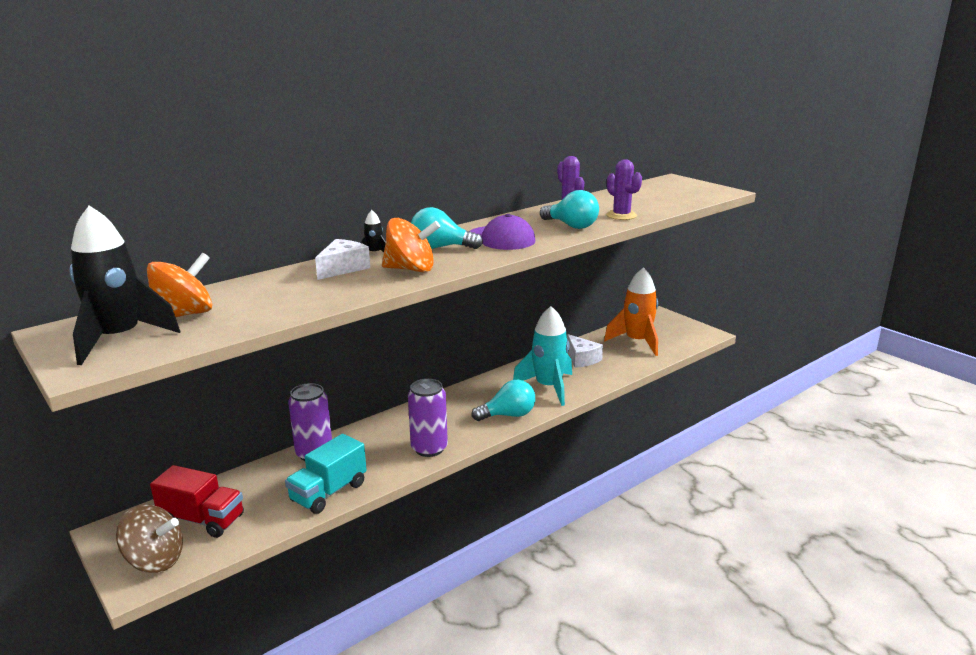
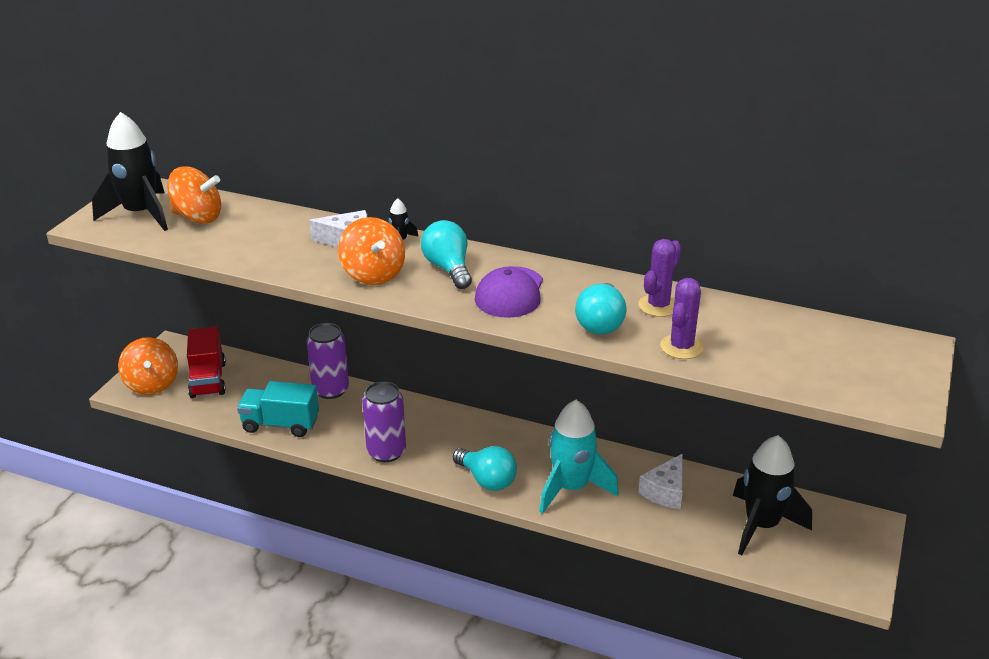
camera: 60 degrees right, 10 degrees up
brown spinning top [116,505,183,573] -> orange spinning top [118,337,178,395]
orange rocket [604,268,658,356] -> black rocket [733,435,812,555]

